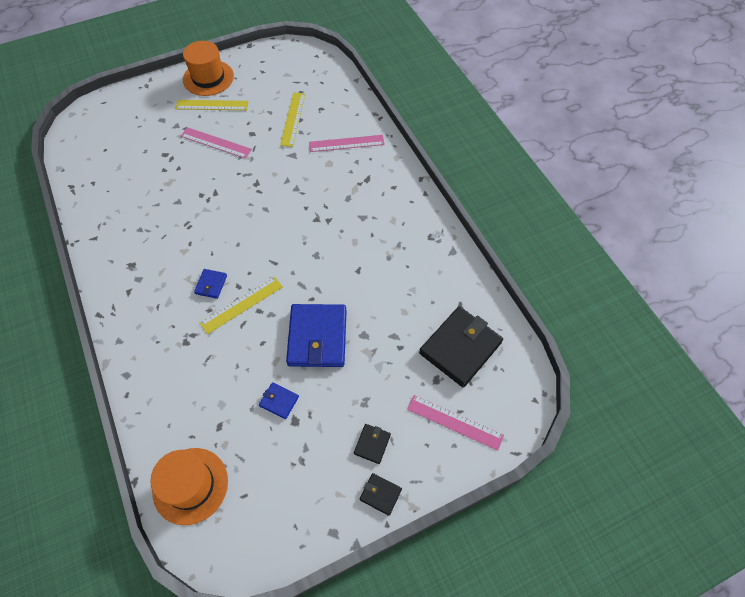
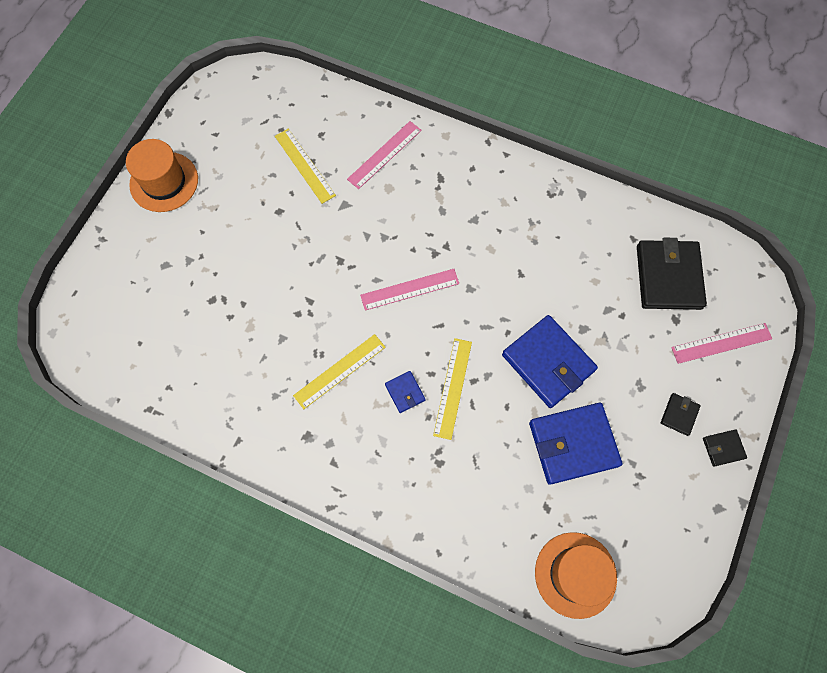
camera: 40 degrees left, 10 degrees up
yellow ruler [175,100,249,110] -> yellow ruler moved to [293,334,386,409]
pink ruler [181,127,252,159] -> pink ruler moved to [360,269,459,311]
blue wallet [259,382,299,419] -> blue wallet [529,403,623,485], size x2.19
black wallet [354,424,391,464] -> black wallet turned 45 degrees clockwise [661,393,701,436]

